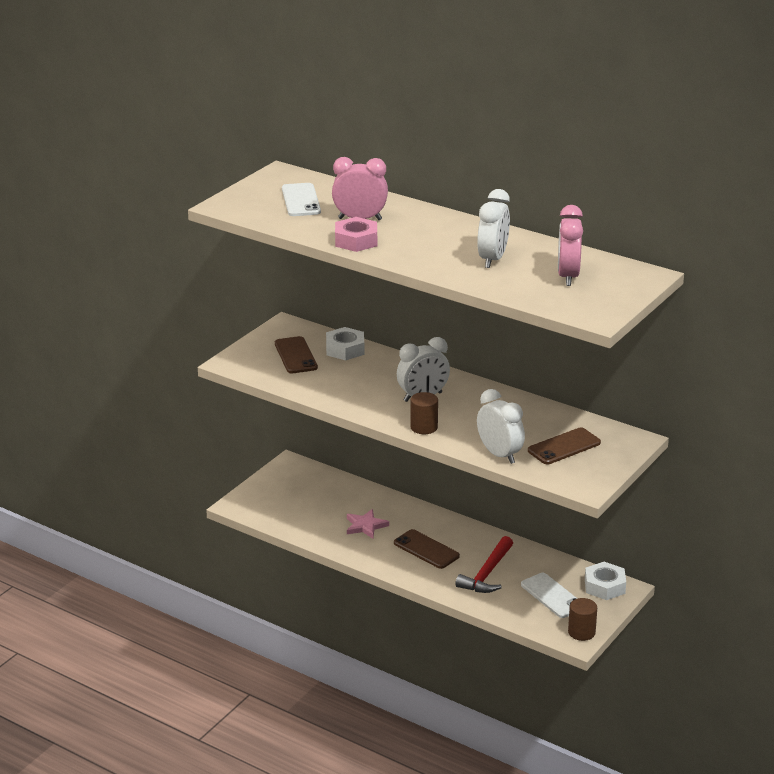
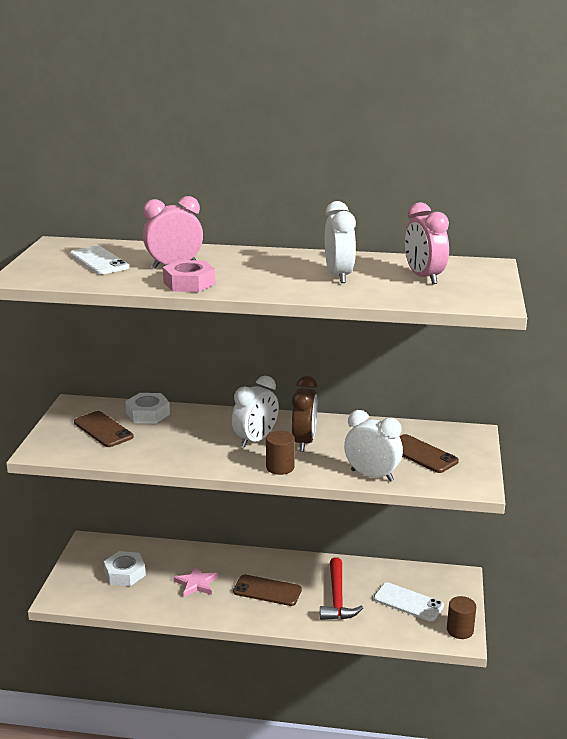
camera: 25 degrees left, 5 degrees down
brown phone [528,427,601,464] -> brown phone turned 75 degrees counterclockwise [399,434,459,473]
white nut [585,562,626,600] -> white nut moved to [104,551,146,586]
none -> brown clock [292,376,317,451]

